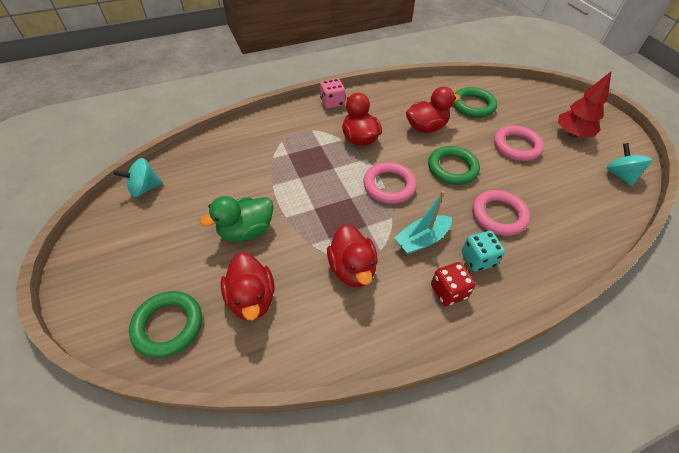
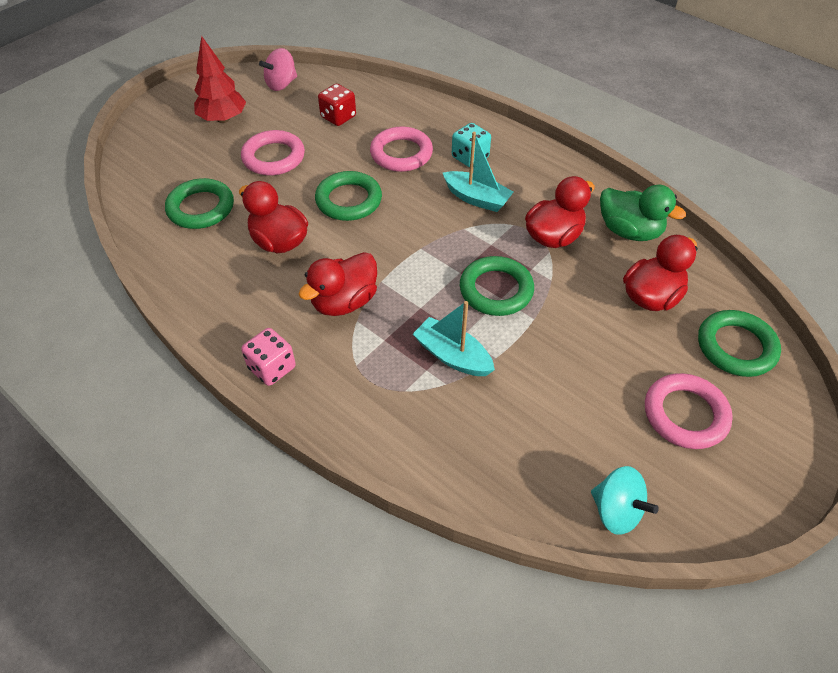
camera: 115 degrees left, 0 degrees up
green duck [200,196,274,242] -> green duck moved to [600,184,686,241]
pink ring [363,162,417,204] -> pink ring moved to [645,373,733,449]
red dice [431,262,476,306] -> red dice moved to [318,84,356,126]
turquoise spinning top [607,143,652,186] -> pink spinning top [259,48,297,91]
none -> turquoise boat [413,301,495,376]
none -> green ring [460,256,534,316]

